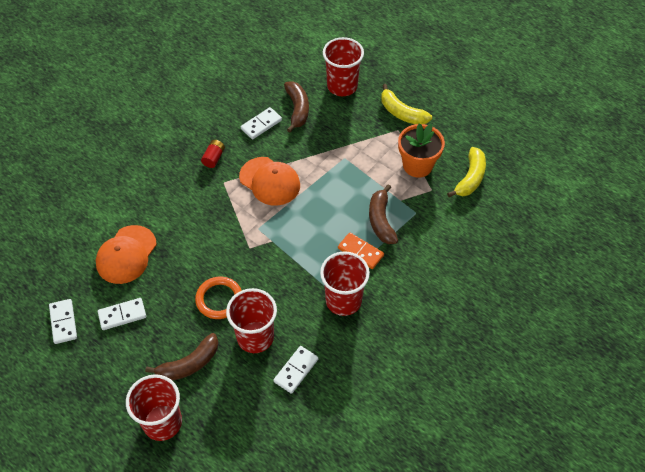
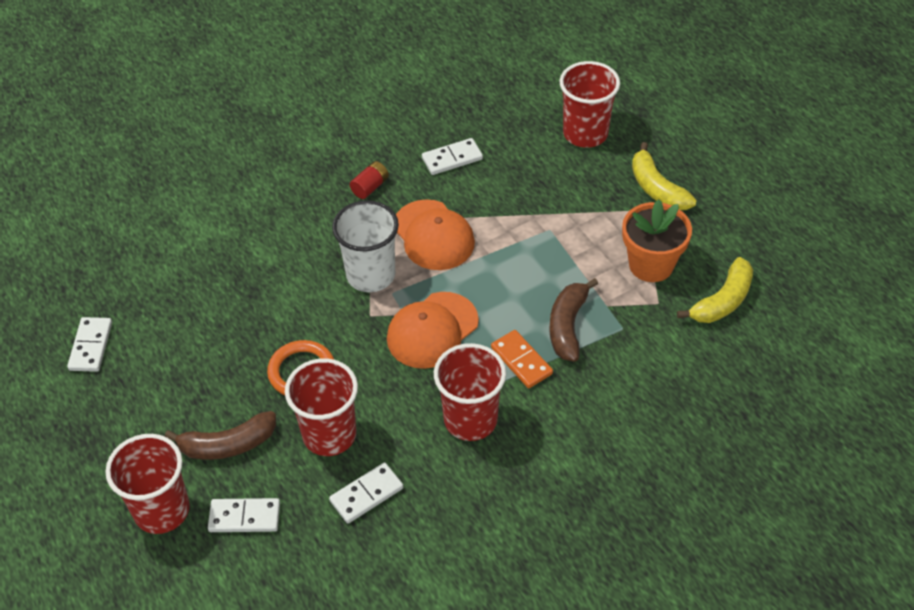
camera: 20 degrees right, 5 degrees down
orange cap [96,225,157,284] -> orange cap moved to [387,292,479,369]
white domino [98,298,146,330] -> white domino moved to [208,498,280,532]
brown banana [284,81,309,132] -> none
none -> white cup [332,200,399,292]

